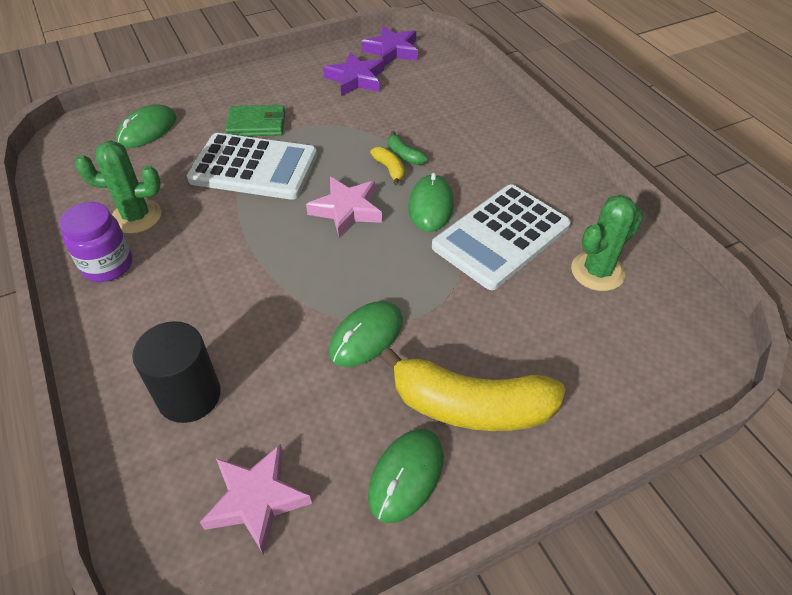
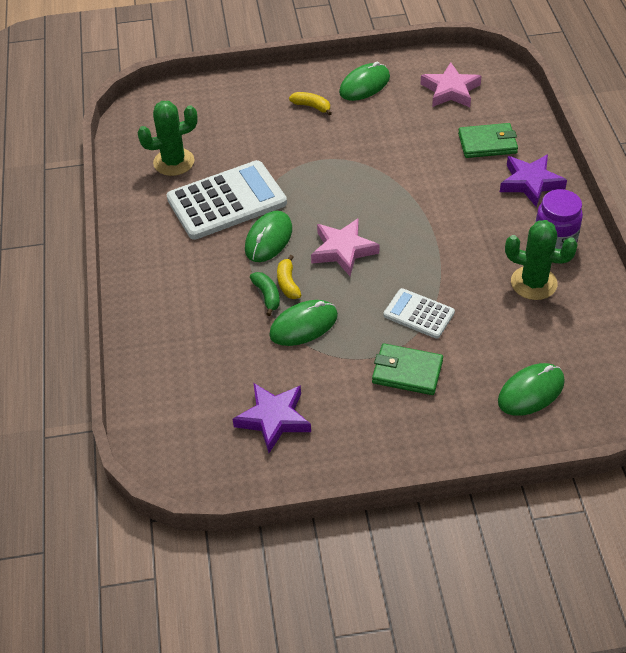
camera: 160 degrees left, 0 degrees up
black cylinder [132,321,221,423] -> green wallet [458,123,518,158]
white calculator [187,133,317,200] -> white calculator [383,288,455,339], size x0.53
green mouse [329,301,403,367] -> green mouse moved to [269,300,338,346]
purple star [361,26,418,66] -> purple star moved to [500,155,567,207]
yellow banana [380,347,566,431] -> yellow banana [289,92,332,115], size x0.42

